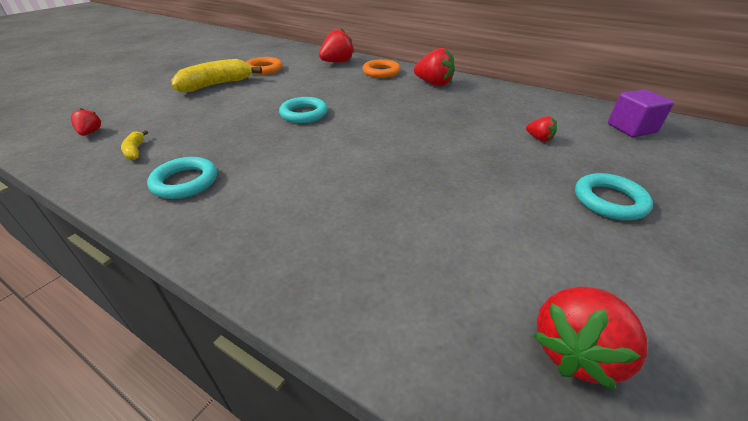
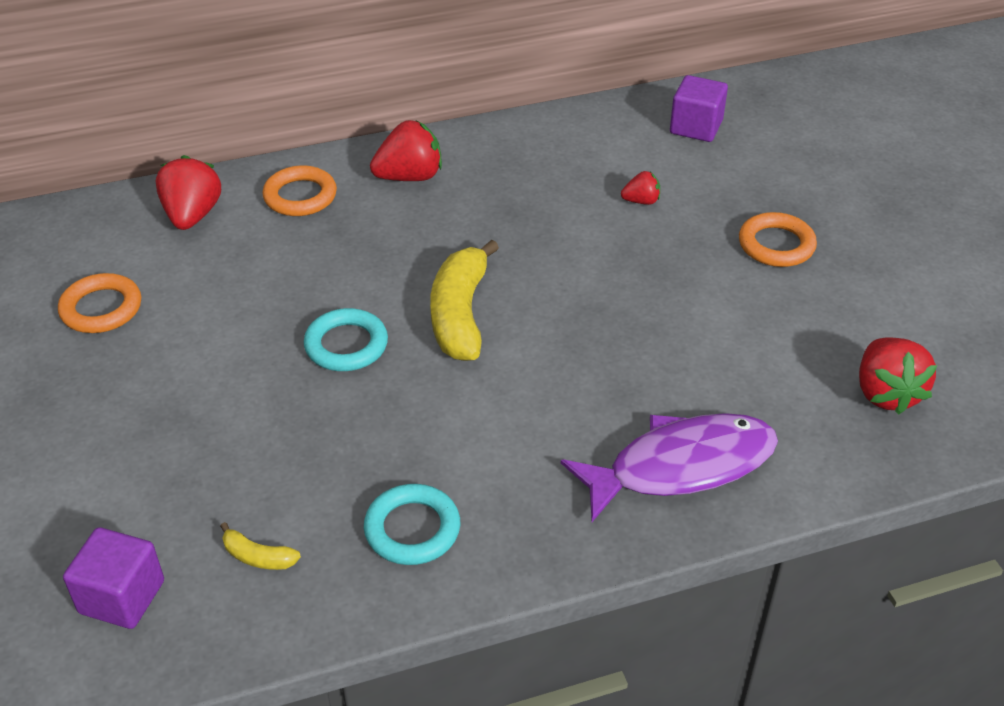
camera: 50 degrees left, 5 degrees up
red strawberry [71,108,101,136] -> purple cube [63,527,164,629]
yellow banana [171,59,262,93] -> yellow banana moved to [430,240,499,361]
turquoise ring [575,173,653,220] -> orange ring [739,212,817,267]
none -> purple fish [561,413,778,522]

